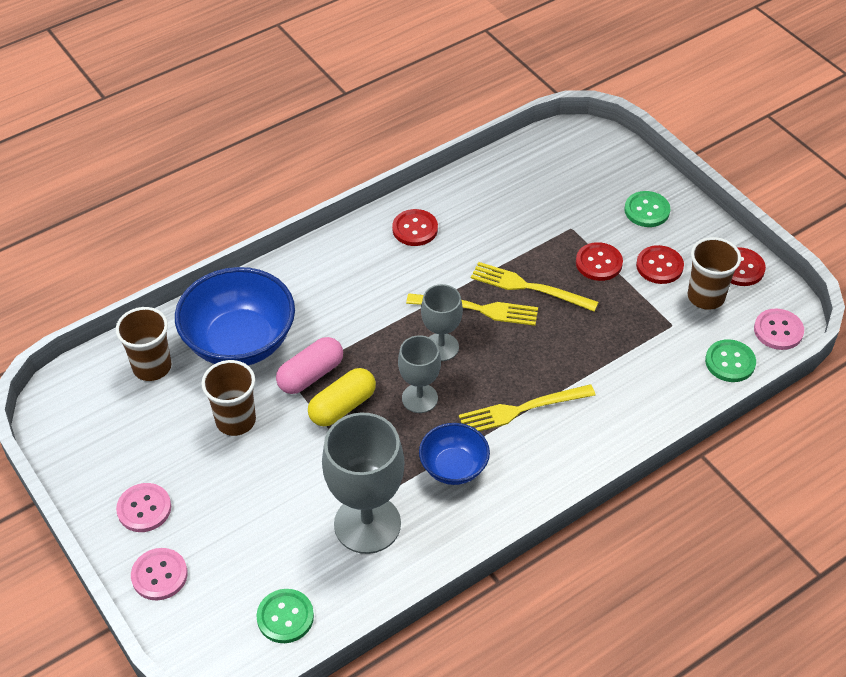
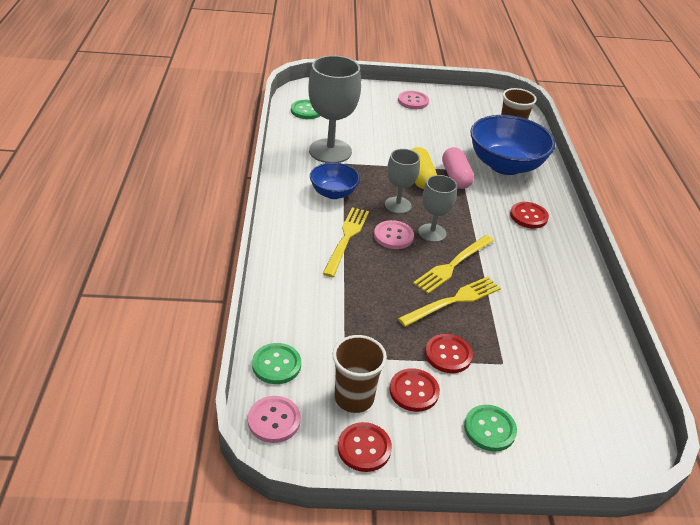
camera: 120 degrees right, 10 degrees down
pink button [131,548,188,600] -> pink button moved to [374,220,414,249]
brown cup [201,360,256,436] -> none
red button [392,209,438,246] -> red button moved to [510,202,549,228]

